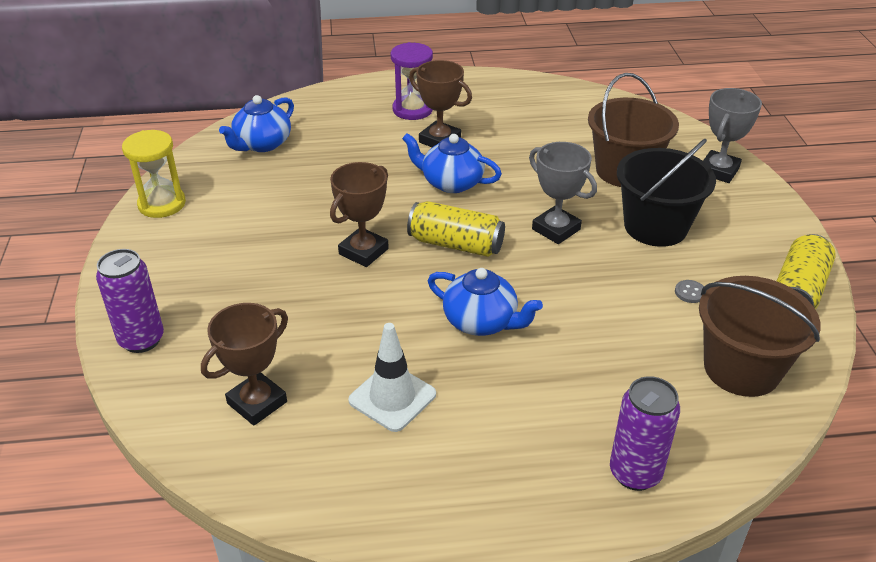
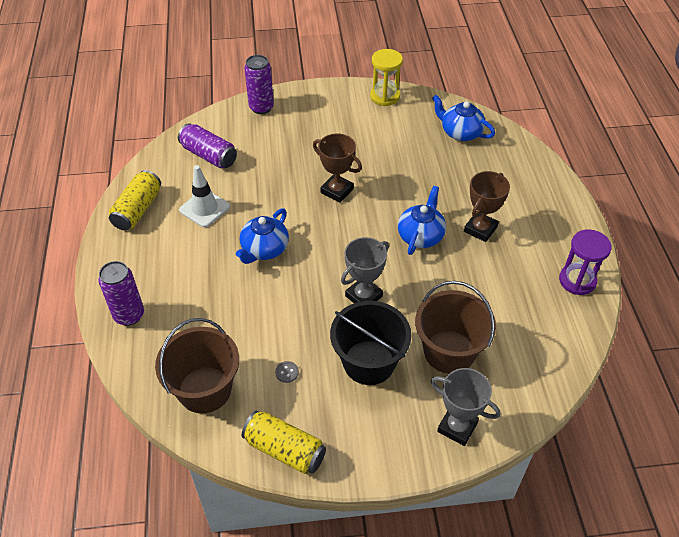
camera: 90 degrees right, 10 degrees up
brown trophy [201,303,288,426] -> purple can [178,123,237,168]
purple hourglass [391,42,433,120] -> purple hourglass moved to [559,230,612,295]
yellow can [407,201,505,257] -> yellow can moved to [109,170,161,230]

